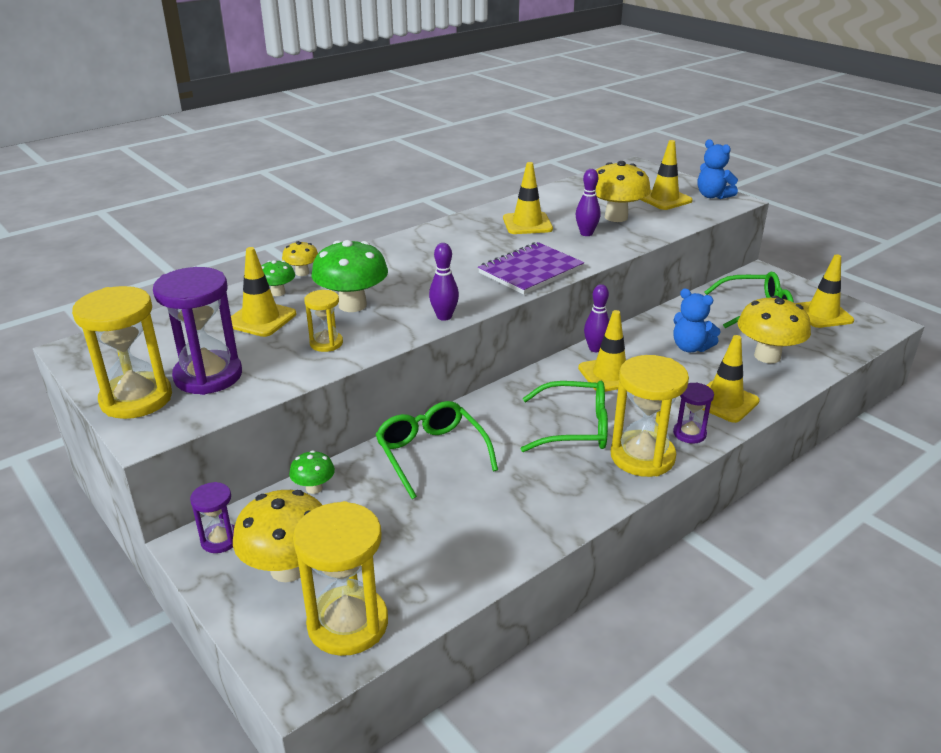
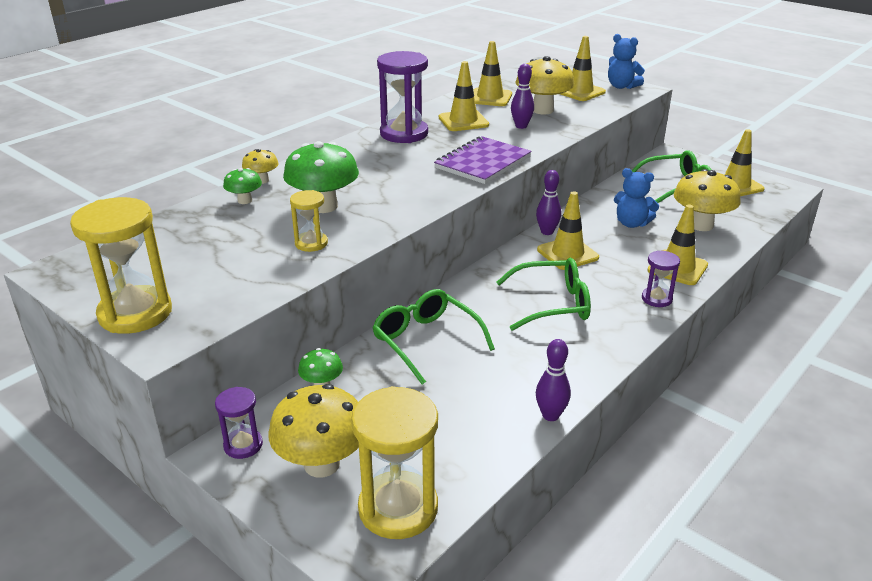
camera: 10 degrees left, 0 degrees up
purple hourglass [153,267,242,395] -> purple hourglass moved to [377,51,428,143]
yellow traffic cone [231,247,296,337] -> yellow traffic cone moved to [473,41,512,106]
purple bowling pin [429,243,459,321] -> purple bowling pin moved to [536,339,571,421]
yellow hourglass [611,355,689,477] -> none

